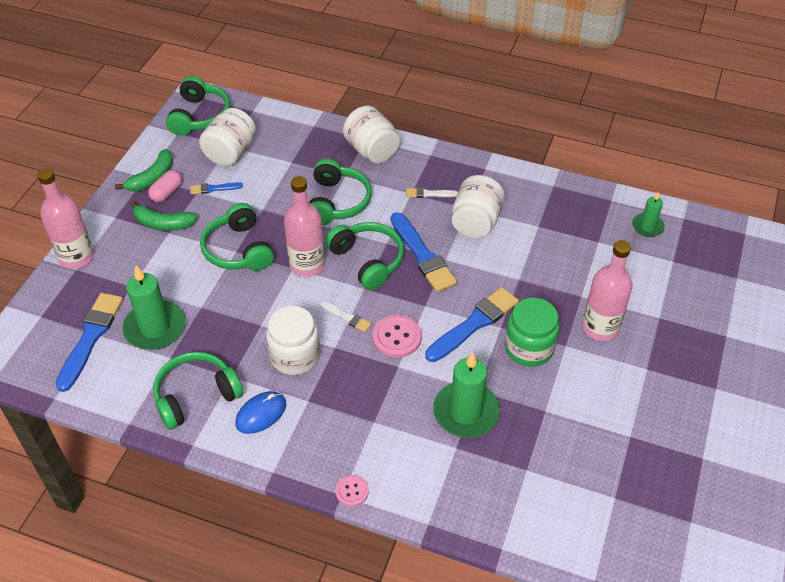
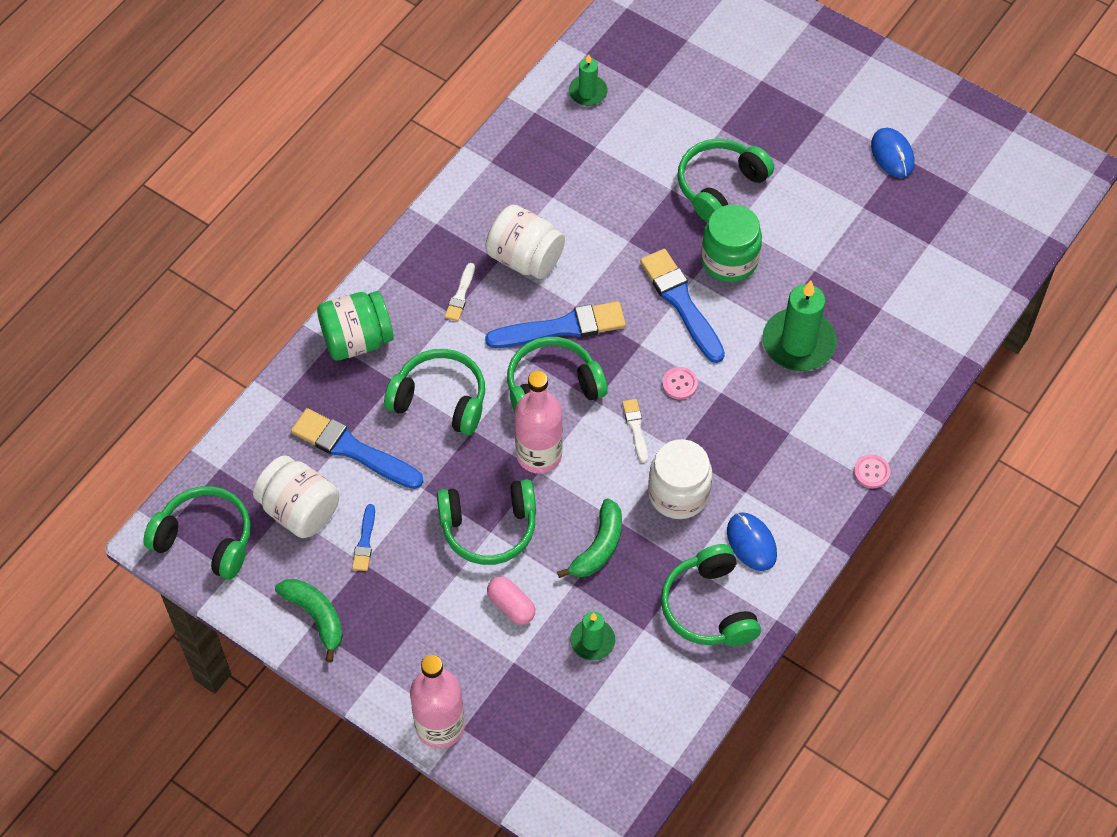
camera: 75 degrees left, 10 degrees up
blue brush [55,293,123,392] -> blue brush moved to [291,408,423,489]
green candle [122,266,186,350] -> green candle [570,611,615,660], size x0.56
green banana [130,200,198,231] -> green banana moved to [557,498,622,578]
pink capsule [148,170,182,202] -> pink capsule moved to [487,576,535,625]
white brush [321,301,372,332] -> white brush turned 60 degrees counterclockwise [622,399,648,463]
white jar [343,106,400,163] -> green jar [317,291,394,361]
pink button [373,315,422,358] -> pink button [662,367,698,400], size x0.60
pink bottle [582,240,632,341] -> green headphones [678,138,774,223]
none -> blue mouse [871,128,915,178]

